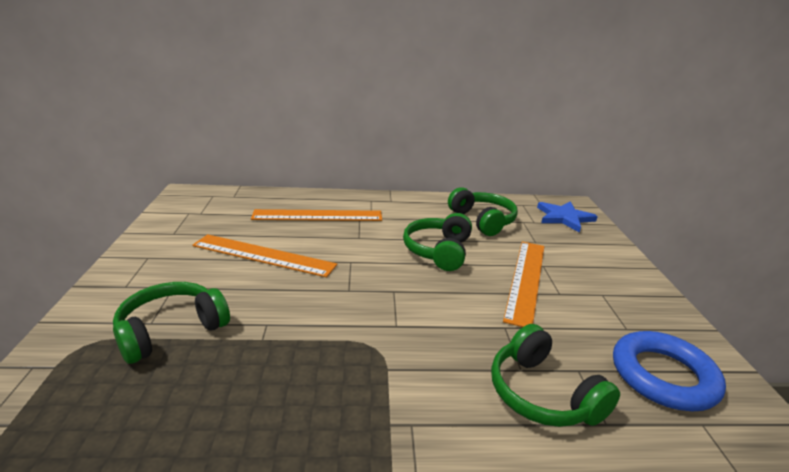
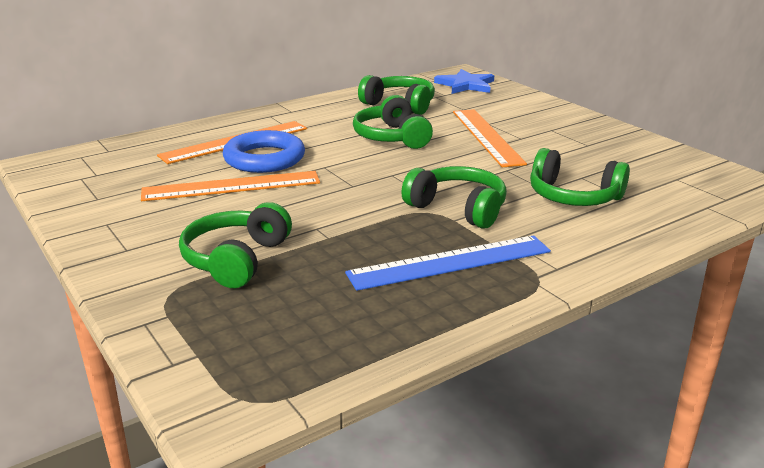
camera: 30 degrees left, 0 degrees up
blue ring [613,331,726,411] -> blue ring moved to [223,130,305,173]
none -> blue ruler [345,235,551,291]
none -> green headphones [401,166,507,229]

